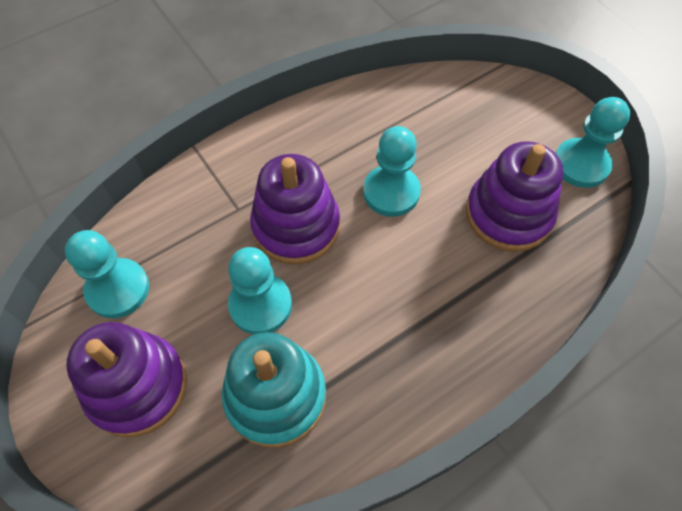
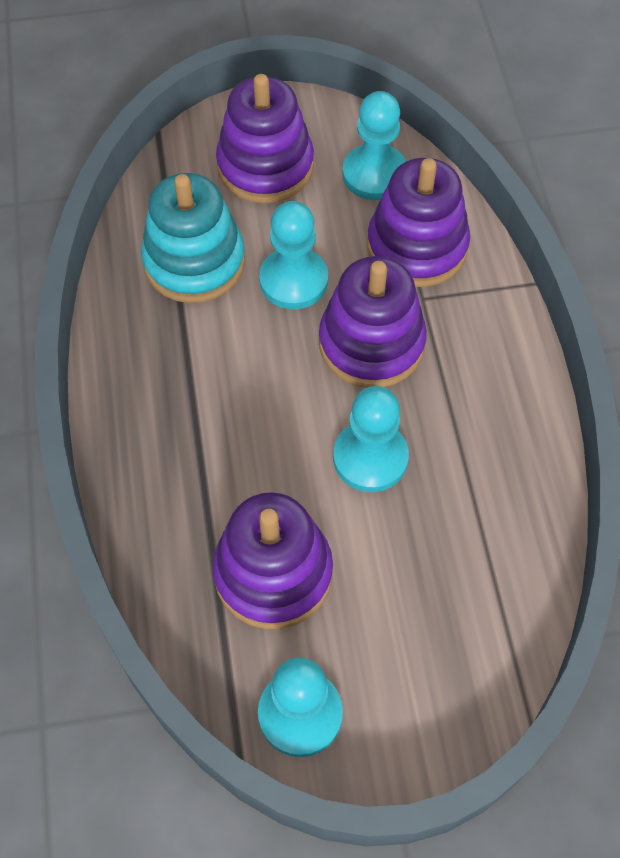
camera: 115 degrees right, 0 degrees up
none -> purple stacking toy [367,158,470,287]

